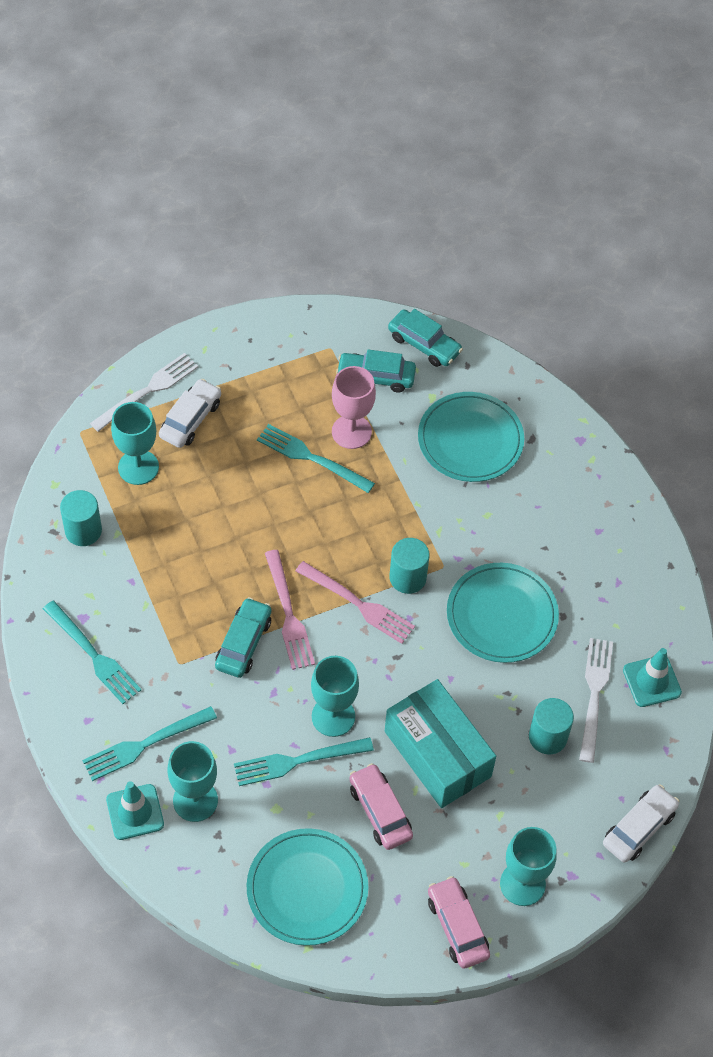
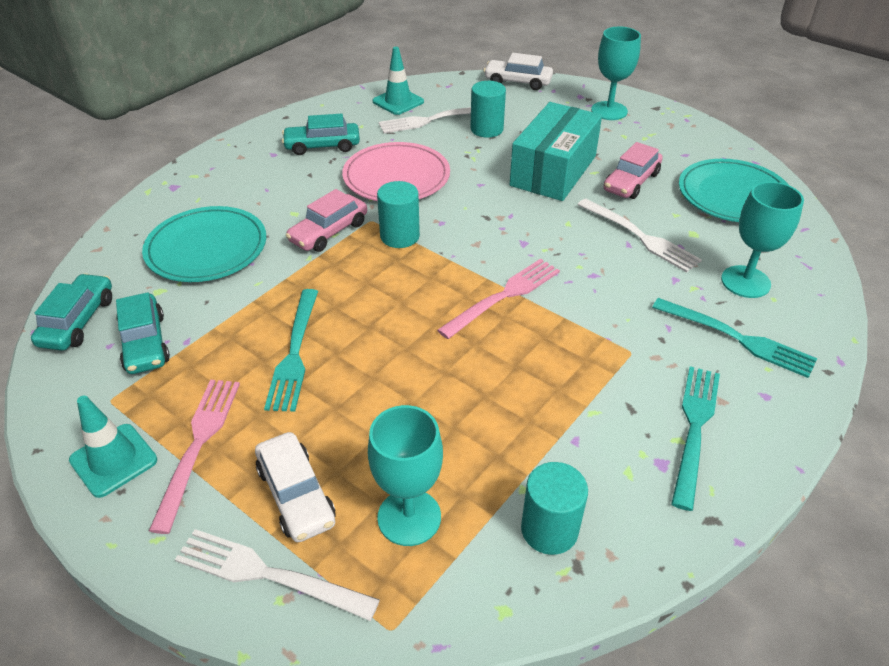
camera: 115 degrees left, 15 degrees down
turquoise traffic cone [106,781,164,840] -> turquoise traffic cone moved to [69,396,157,498]
white car [159,379,221,448] -> white car turned 120 degrees counterclockwise [255,432,335,542]
turquoise car [215,597,271,678] -> turquoise car moved to [282,114,360,155]
turquoise fork [234,737,374,786] -> white fork [577,199,702,272]
pink fork [296,561,415,644] -> pink fork moved to [149,380,240,534]
turquoise goblet [311,656,359,737] -> none
pink goblet [332,366,376,449] -> none
pink car [428,876,490,969] -> pink car moved to [286,189,367,252]
turquoise plate [447,563,559,663] -> pink plate [342,142,450,201]

